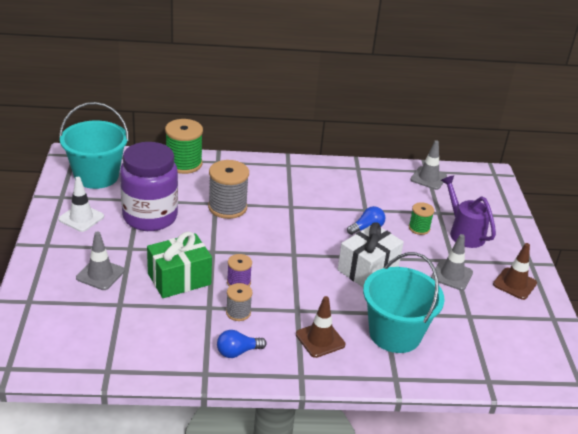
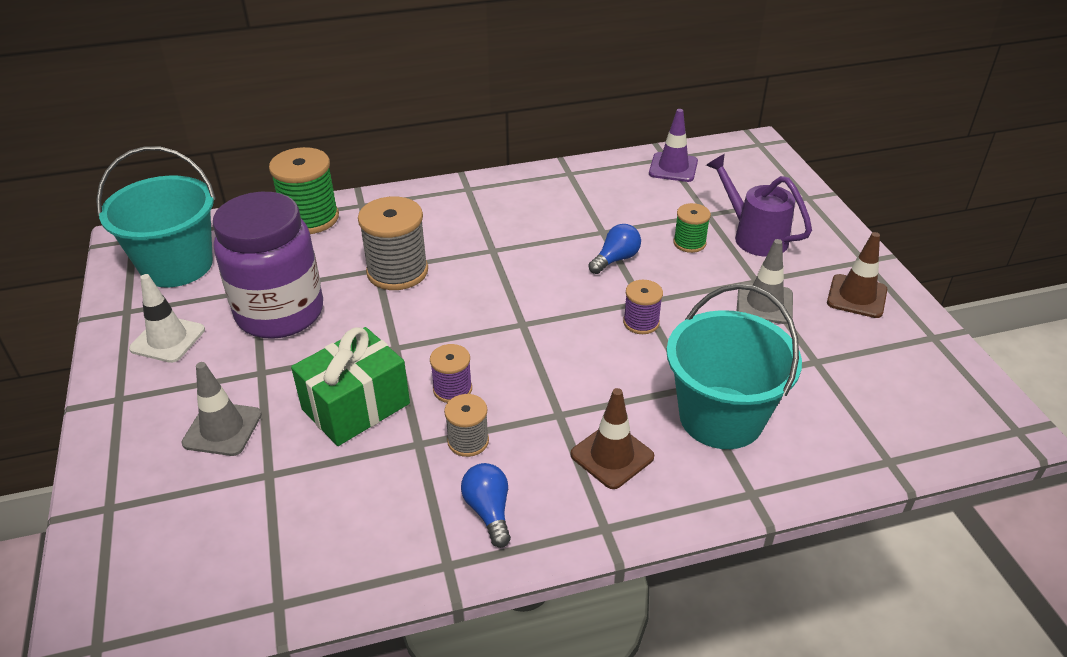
camera: 10 degrees left, 5 degrees up
blue light bulb [217,330,266,358] -> blue light bulb turned 105 degrees clockwise [461,463,511,548]
white gift [337,222,404,287] -> purple spool [623,280,663,334]
grey traffic cone [410,140,447,190] -> purple traffic cone [649,109,698,182]

